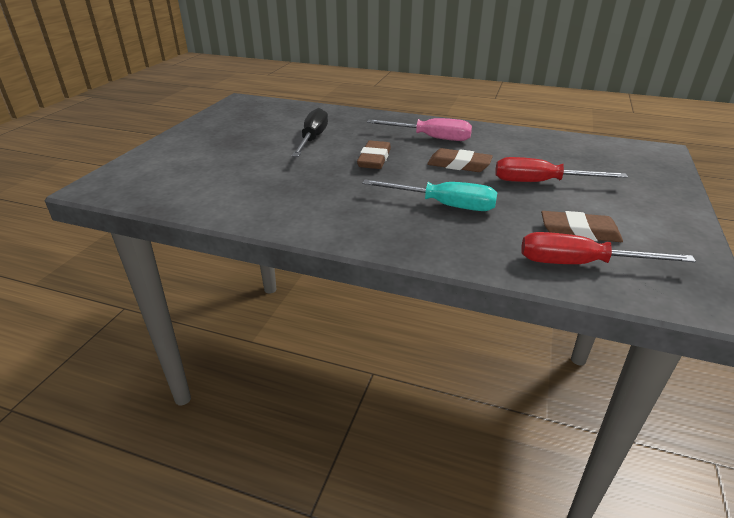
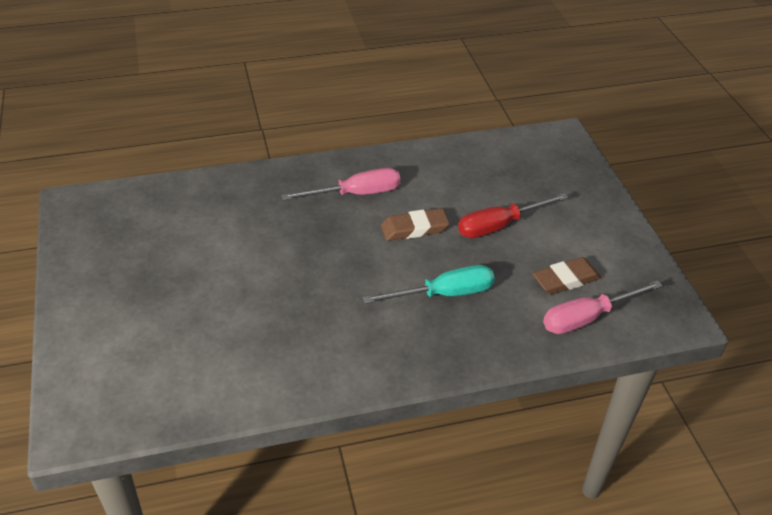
camera: 35 degrees left, 10 degrees up
black screwdriver [292,108,328,157] -> none
brown eraser [357,141,391,169] -> none
red screwdriver [522,232,696,264] -> pink screwdriver [543,280,663,334]

